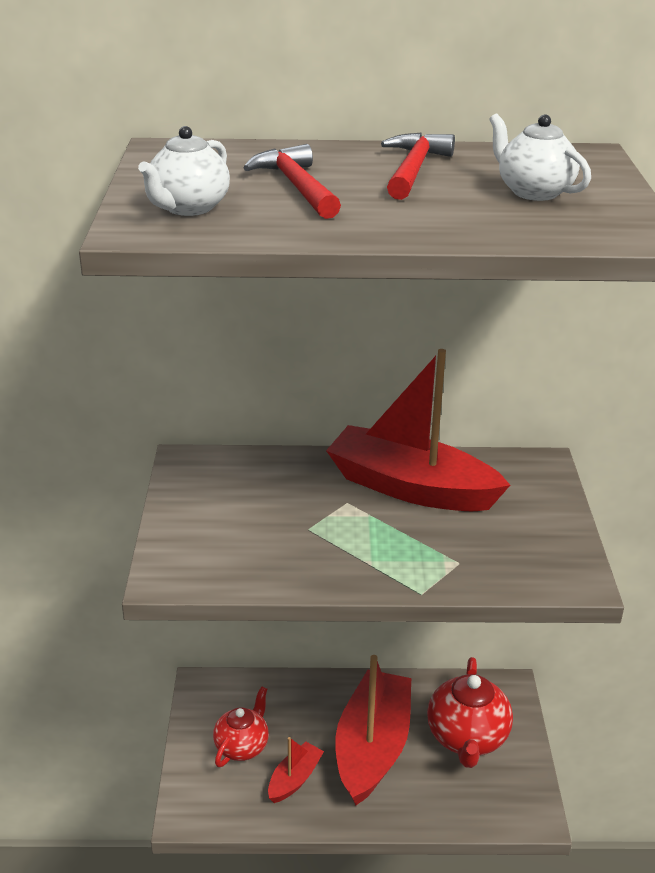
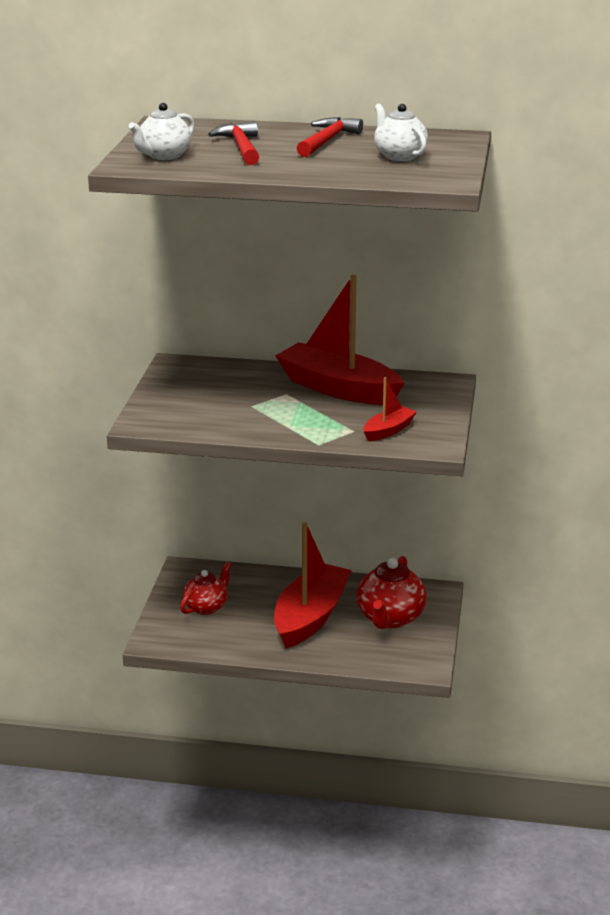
camera: 10 degrees right, 5 degrees down
red boat [268,737,324,803] -> red boat moved to [363,377,417,441]

